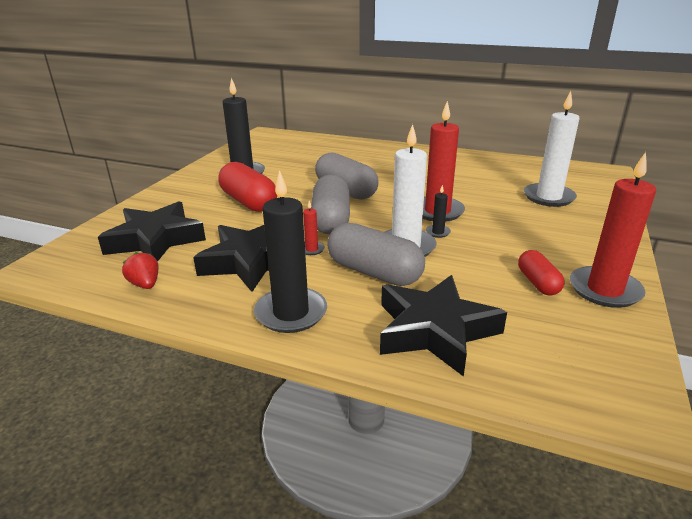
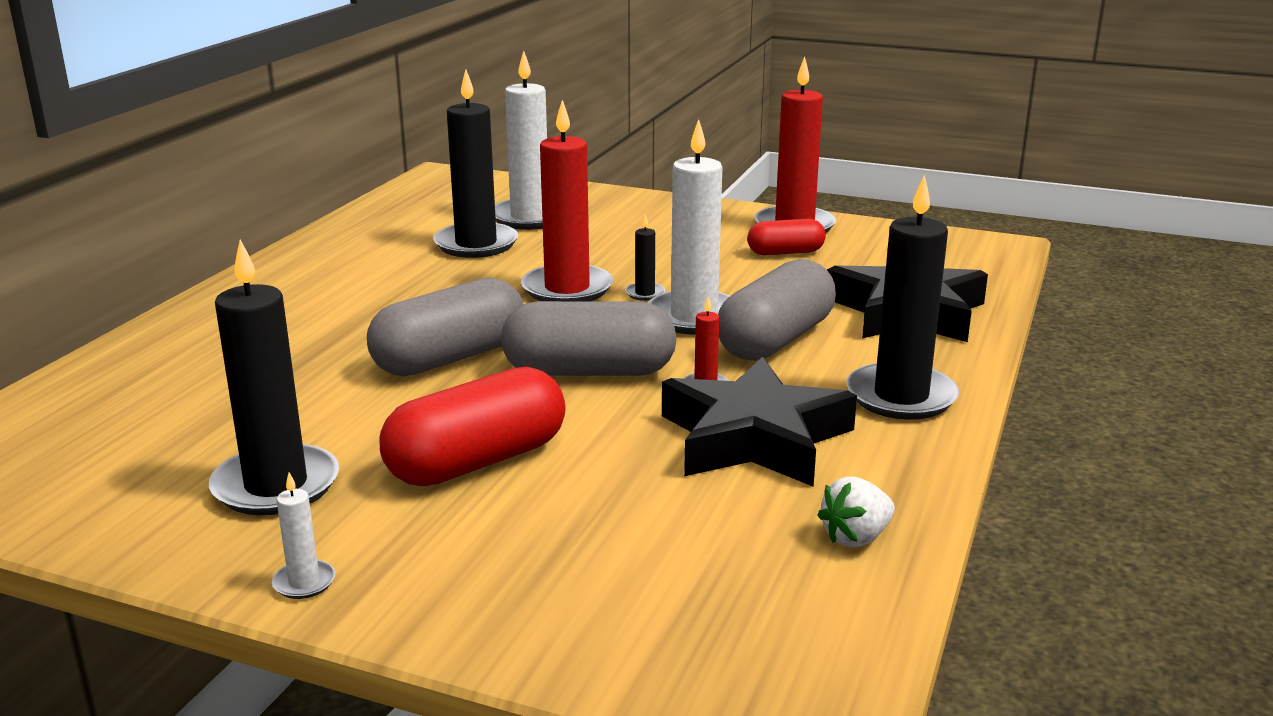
camera: 90 degrees left, 5 degrees down
black star [98,201,206,262] -> none
red strawberry [122,252,159,289] -> white strawberry [817,477,895,547]
none -> white candle [272,473,335,599]
none -> black candle [433,70,518,258]

